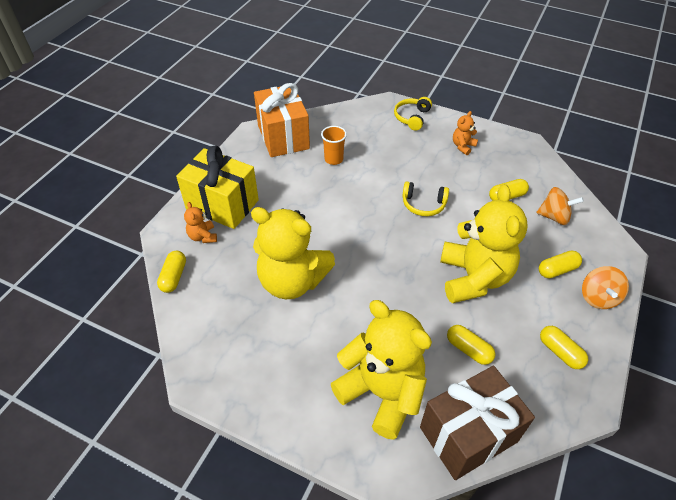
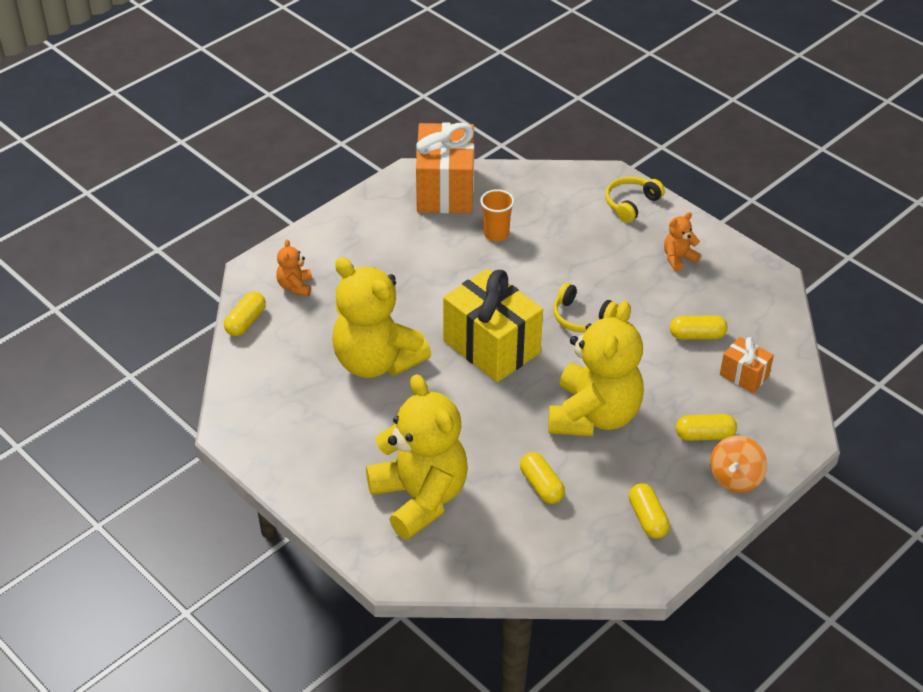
camera: 20 degrees right, 5 degrees down
yellow gift [176,146,259,229] -> yellow gift moved to [443,269,543,382]
brown gift [420,366,535,480] -> none
orange spinning top [536,187,584,225] -> orange gift [720,337,774,393]

